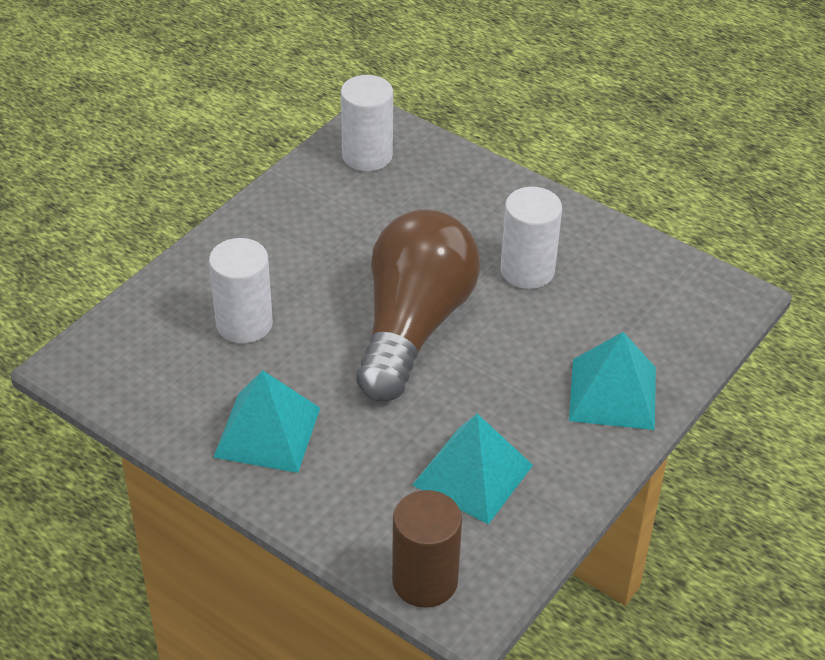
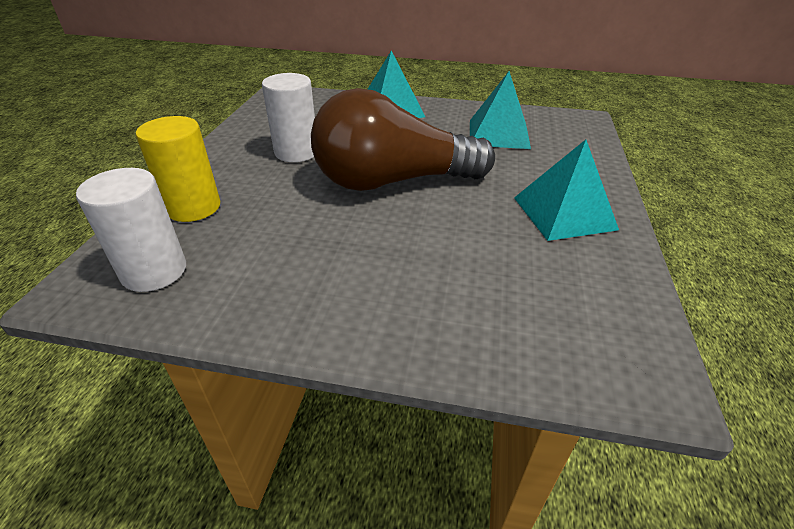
camera: 115 degrees left, 5 degrees down
white cylinder [209,238,273,344] -> none
brown cylinder [392,490,462,608] -> none
none -> yellow cylinder [136,116,220,222]

